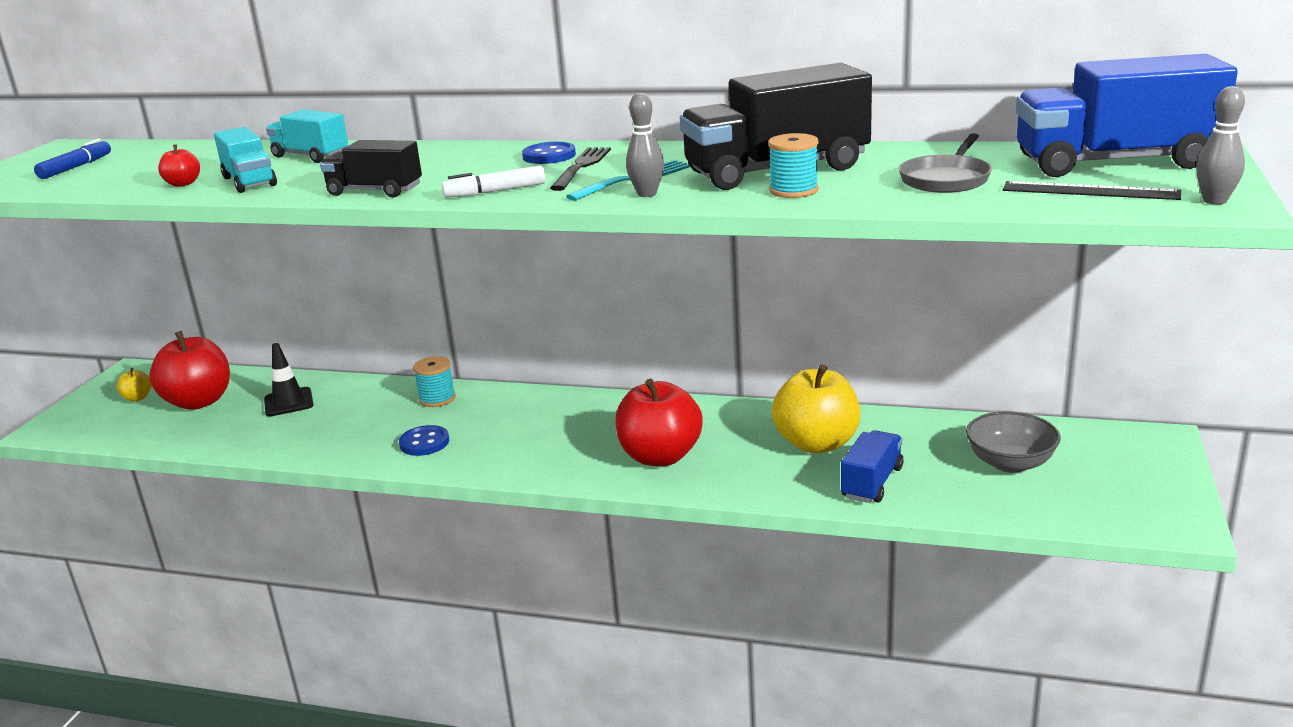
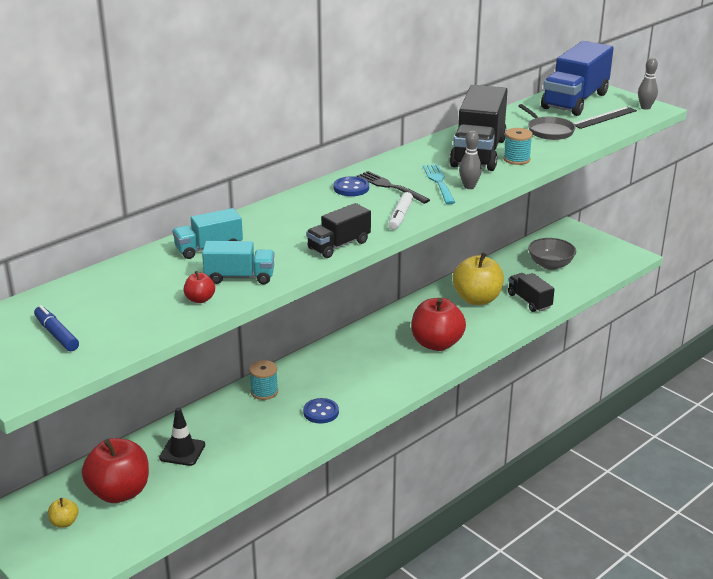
camera: 60 degrees left, 5 degrees up
blue truck [841,430,904,503] -> black truck [508,273,555,312]

